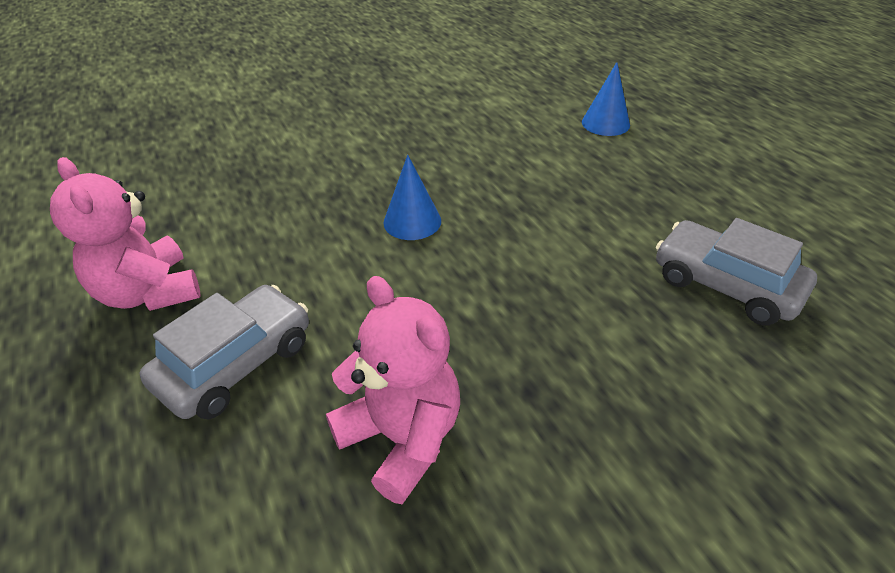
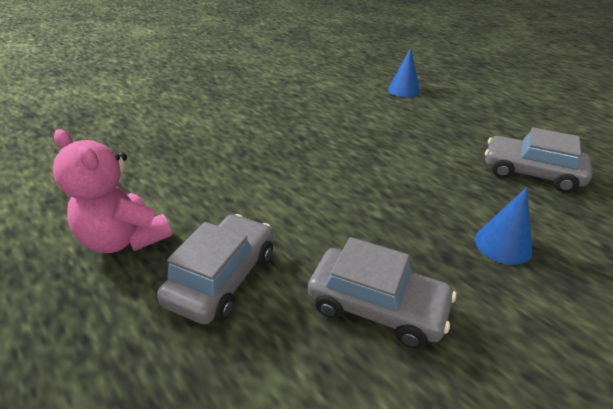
camera: 15 degrees left, 5 degrees down
pink teddy bear [326,276,460,504] -> grey car [308,237,456,349]
blue cone [383,155,441,240] -> blue cone moved to [475,187,532,265]

